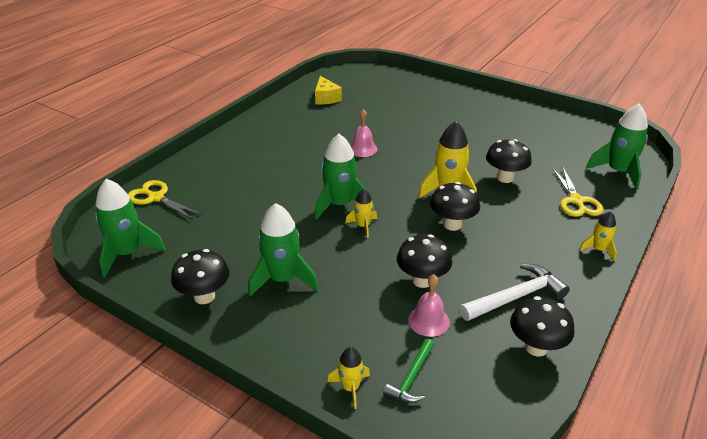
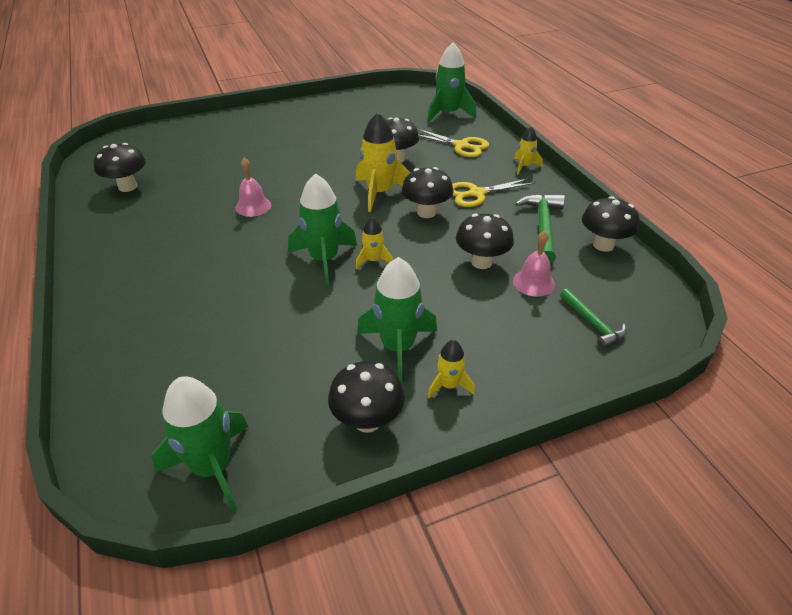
camera: 55 degrees left, 5 degrees up
yellow scissors [128,180,202,220] -> yellow scissors moved to [452,178,535,207]
yellow cheese [315,76,342,105] -> black mushroom [94,143,146,192]
yellow rocket [327,347,370,409] -> yellow rocket moved to [428,340,475,398]
white hammer [459,263,570,321] -> green hammer [515,194,565,263]

